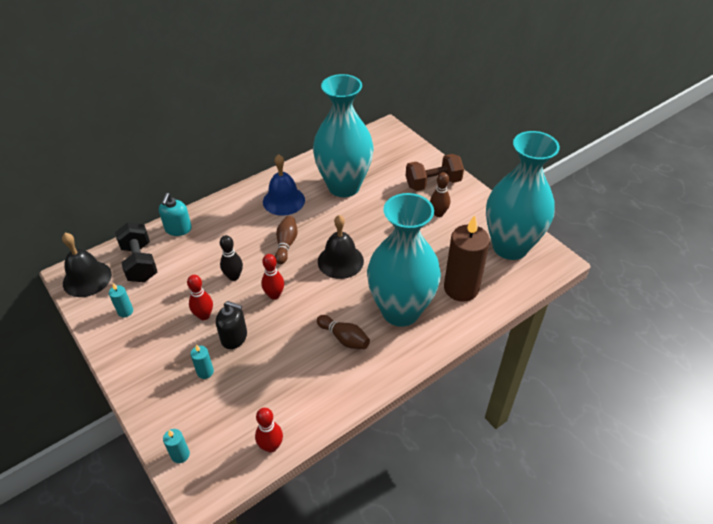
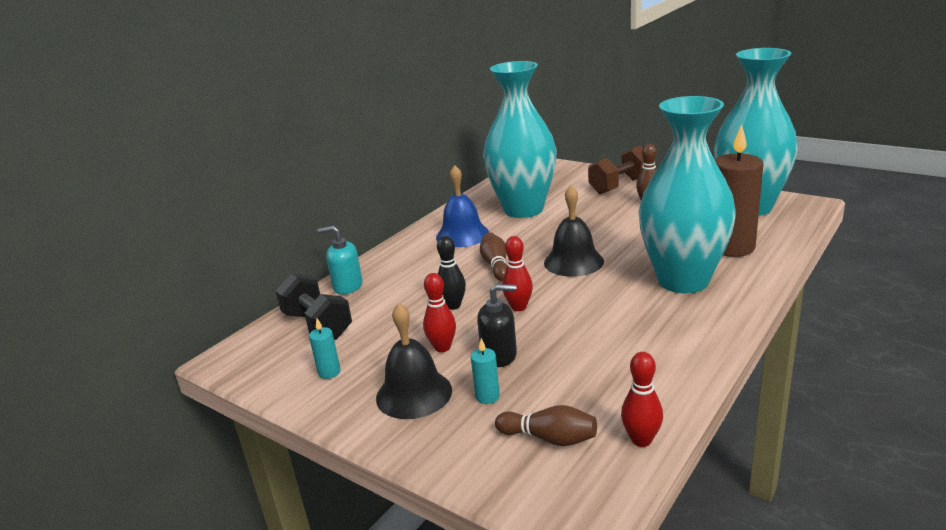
camera: 15 degrees left, 20 degrees down
black bell [62,233,112,297] -> black bell moved to [376,303,452,419]
turquoise soap dispenser [159,193,192,236] -> turquoise soap dispenser turned 105 degrees clockwise [317,226,362,294]
turquoise candle [163,429,190,463] -> none
brown bowling pin [317,315,370,349] -> brown bowling pin moved to [495,405,597,446]

